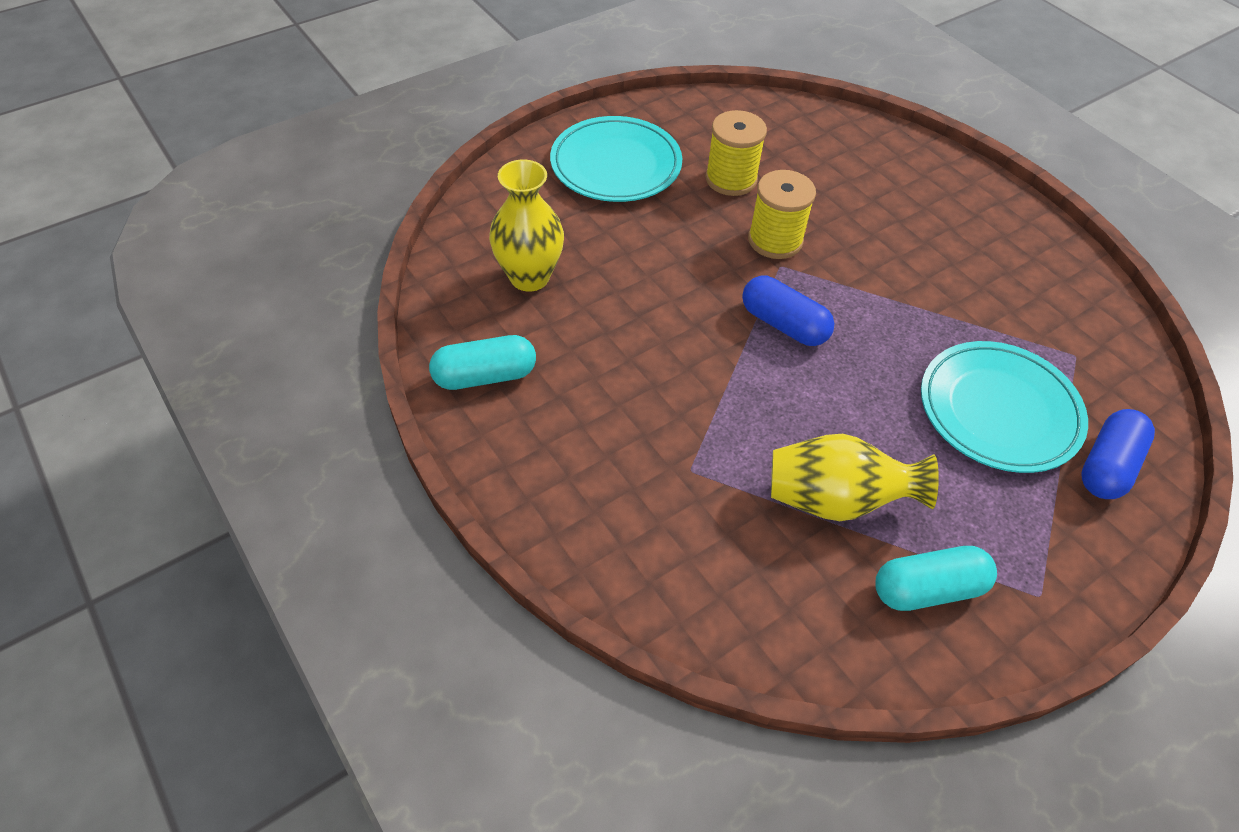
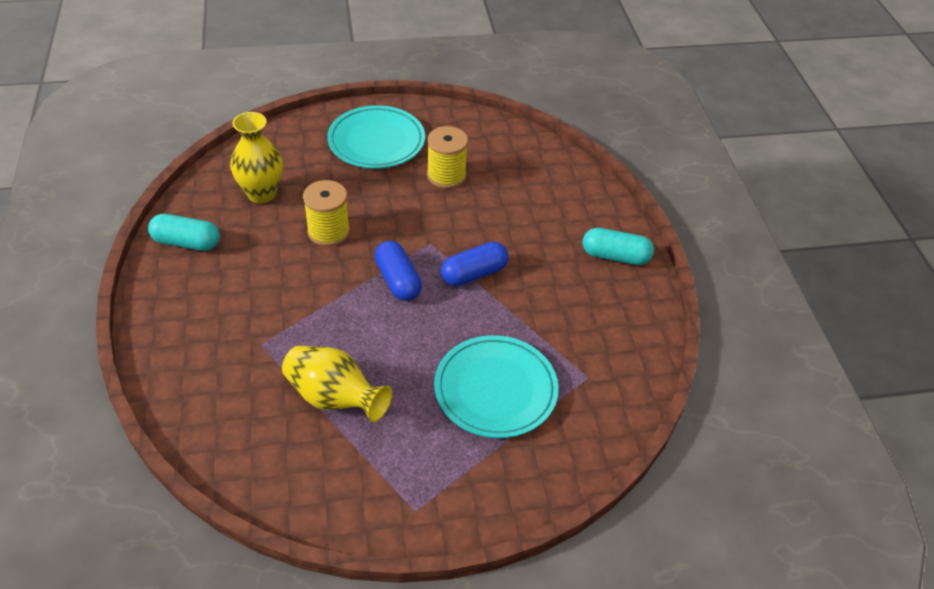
camera: 25 degrees right, 5 degrees down
yellow spool [748,170,816,259] -> yellow spool moved to [303,180,350,246]
turquoise capsule [875,546,997,611] -> turquoise capsule moved to [583,228,654,265]
blue capsule [1081,409,1155,499] -> blue capsule moved to [441,242,508,286]

